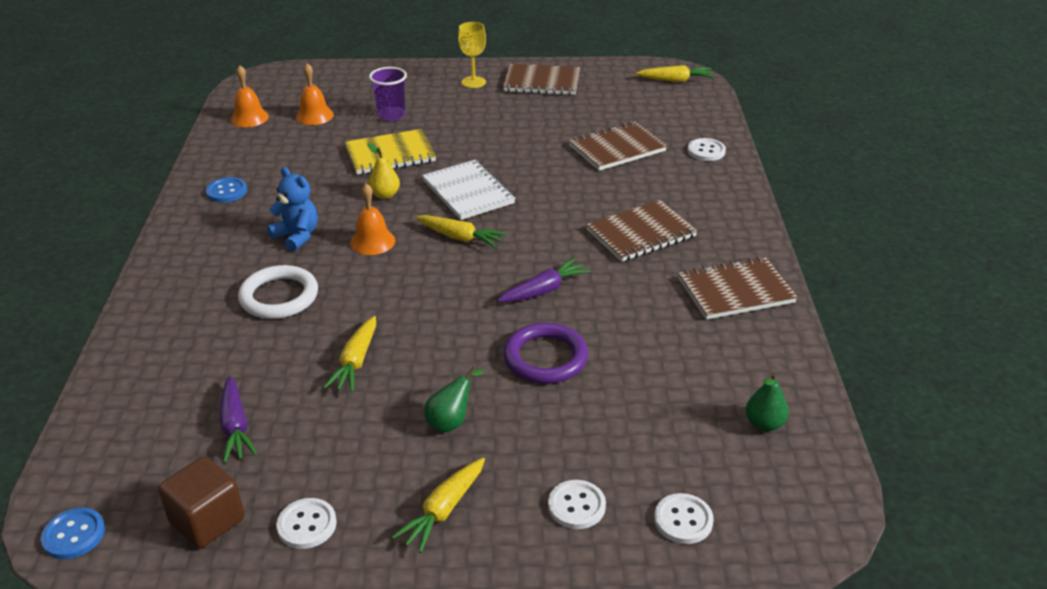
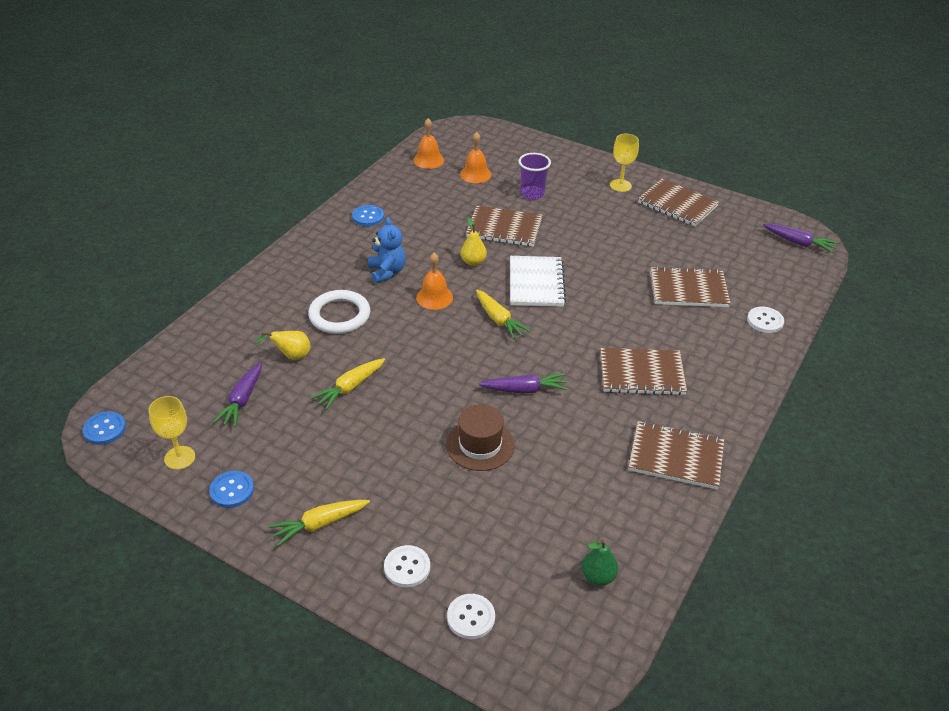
camera: 30 degrees right, 5 degrees up
brown cube [158,456,245,549] -> yellow goblet [149,396,195,470]
white button [276,498,337,549] -> blue button [209,471,254,508]
yellow notebook [344,129,436,175] -> brown notebook [466,206,542,246]
green pear [425,367,483,432] -> none
purple ring [503,322,588,384] -> brown hat [446,404,515,471]
yellow carrot [636,65,714,82] -> purple carrot [763,224,838,253]
none -> yellow pear [254,331,311,360]

